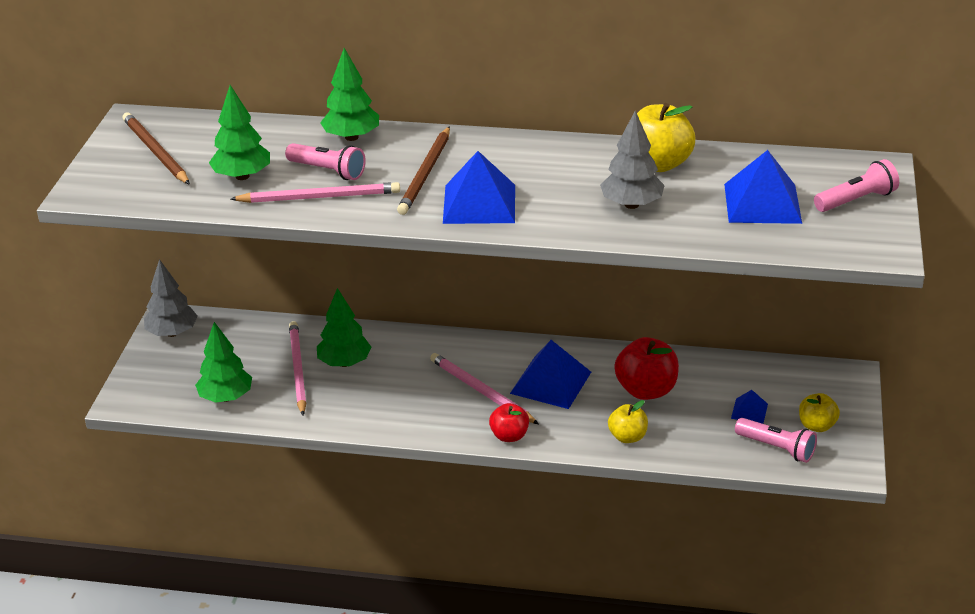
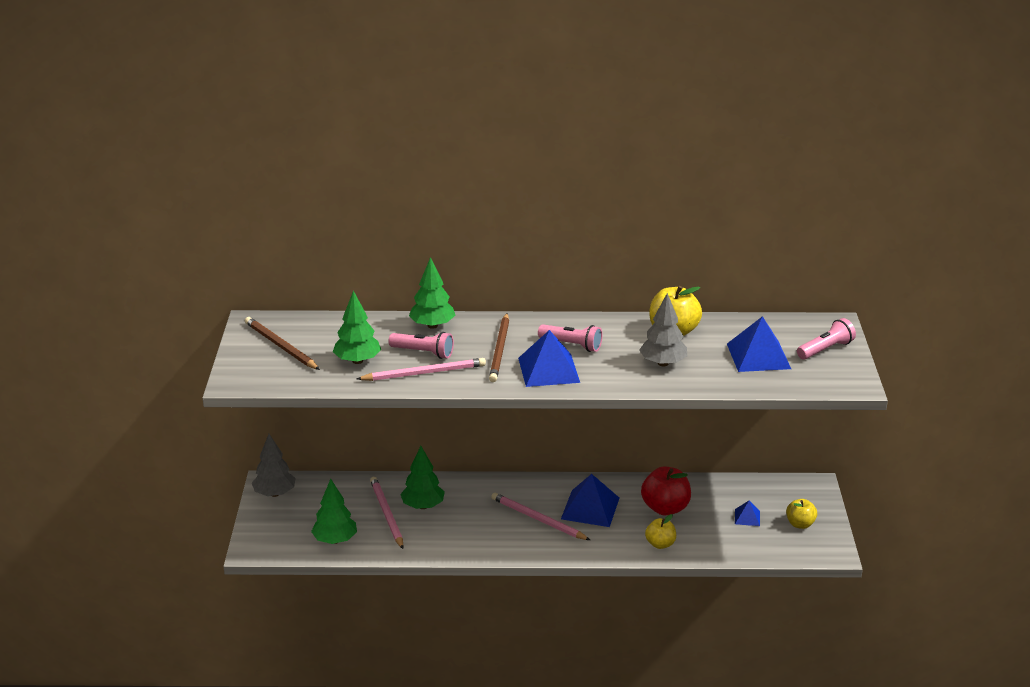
camera: 10 degrees left, 5 degrees down
red apple [489,403,529,442] -> none
pink flashlight [735,418,817,463] -> pink flashlight moved to [538,324,602,352]

